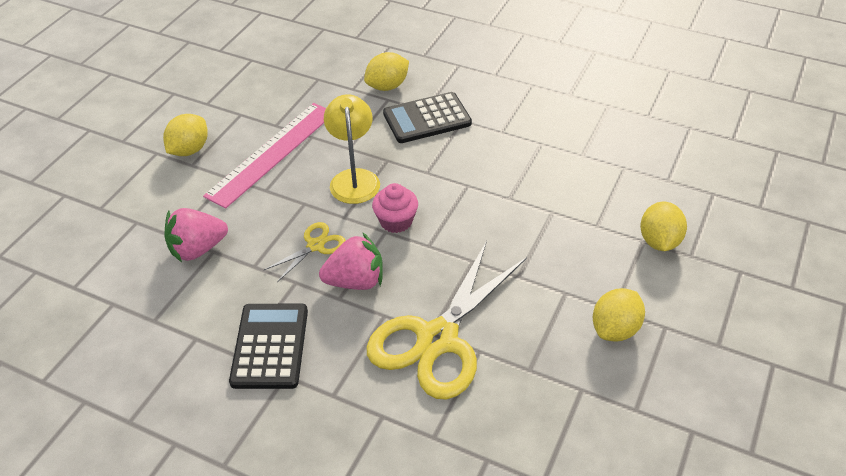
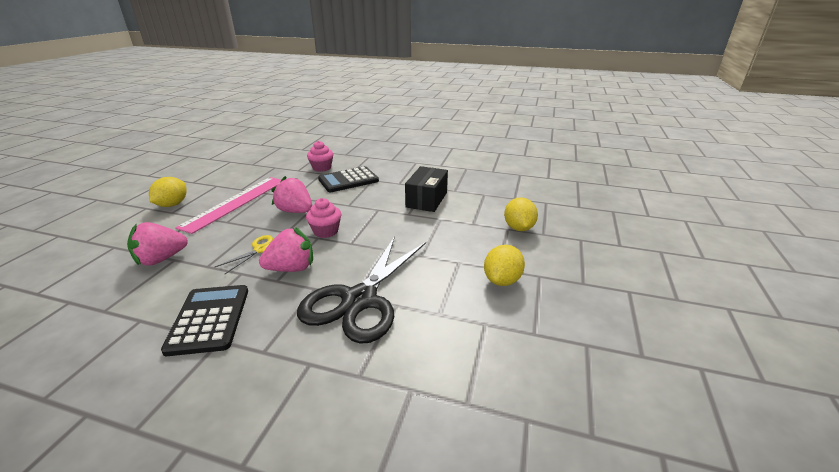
camera: 10 degrees left, 15 degrees down
yellow lamp [324,94,380,204] -> pink strawberry [272,176,312,213]
yellow lemon [364,52,409,91] -> pink cupcake [307,141,333,172]
yellow scissors [366,241,527,400] -> black scissors [297,236,426,343]
none -> black box [405,166,448,212]

